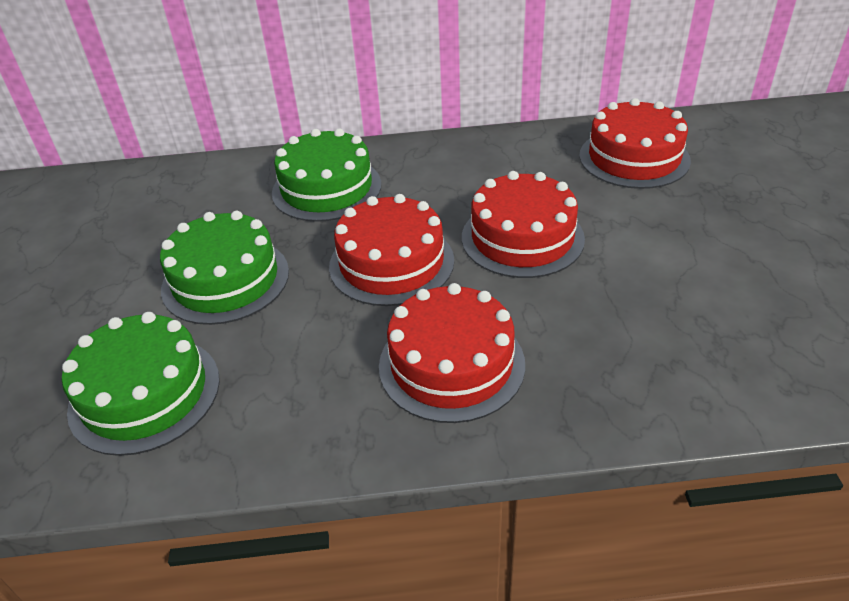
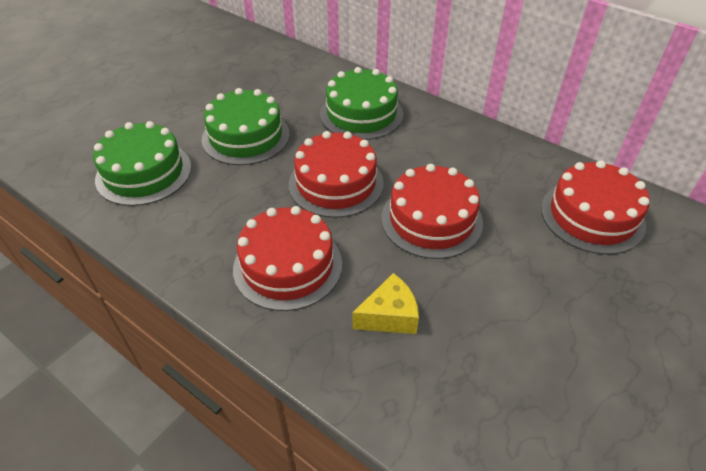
camera: 40 degrees right, 5 degrees up
none -> yellow cheese [352,273,419,334]

